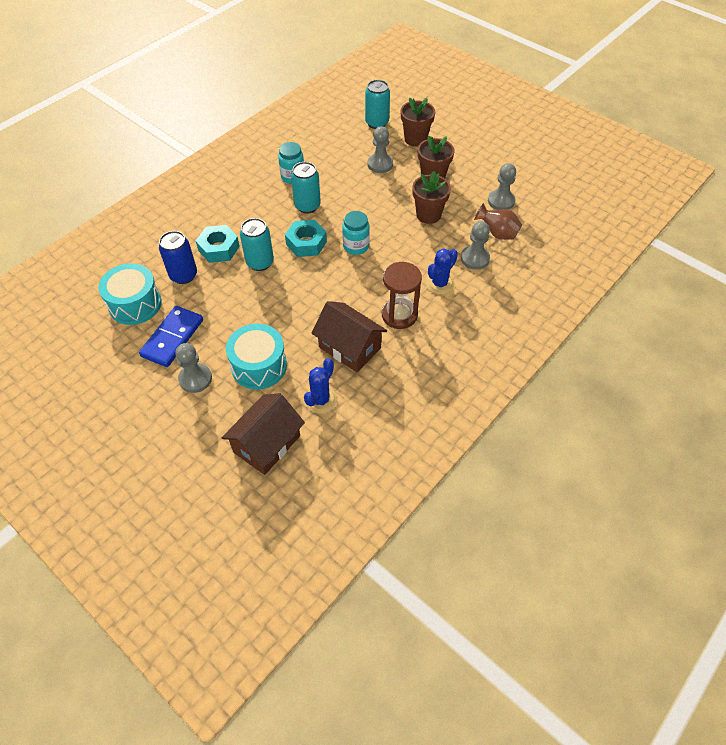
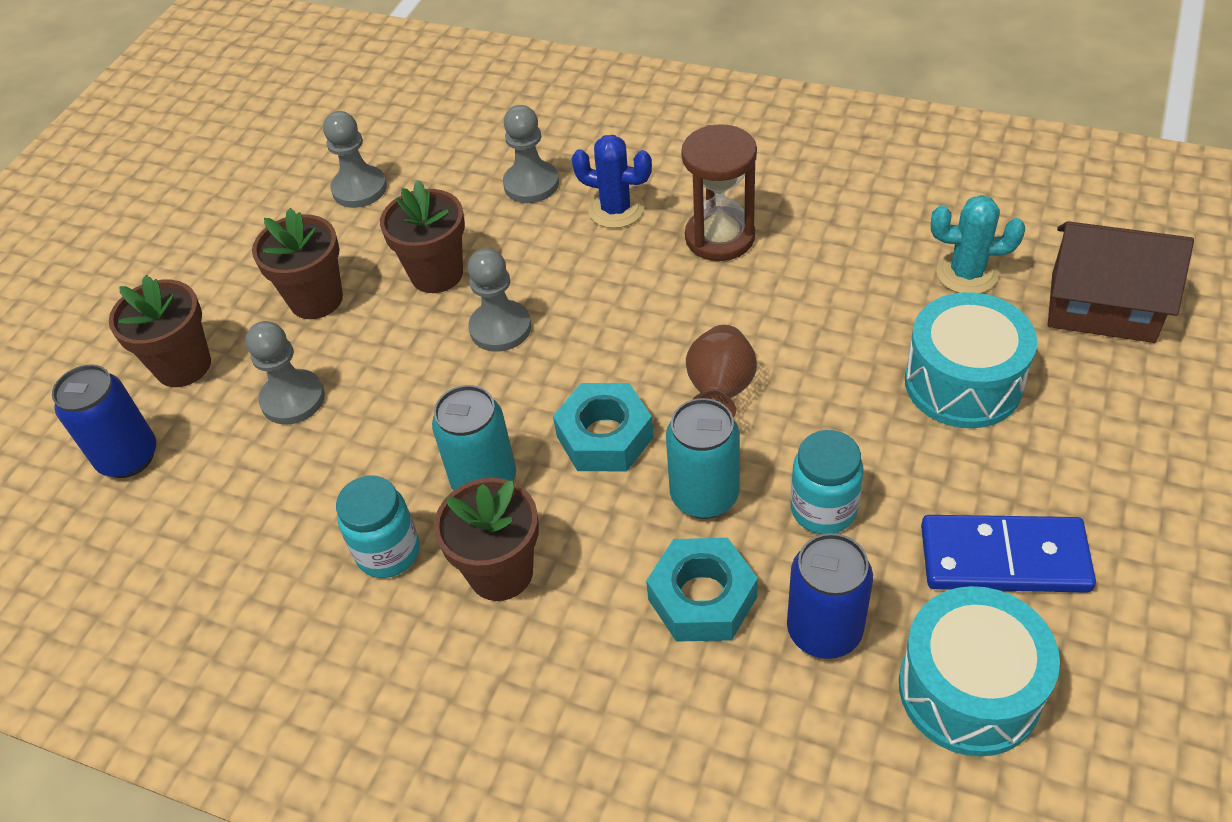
camera: 105 degrees left, 5 degrees down
grey pawn [175,343,212,393] -> grey pawn moved to [468,248,531,352]
blue cactus [304,358,337,414] -> turquoise cactus [931,195,1025,293]
brown house [312,301,387,372] -> none
turquoise jar [342,211,370,255] -> turquoise jar moved to [791,430,864,534]
turquoise can [365,80,390,129] -> blue can [52,365,156,478]
brown vase [474,203,522,240] -> brown vase moved to [686,325,757,418]
none -> brown flower pot [434,478,539,601]

